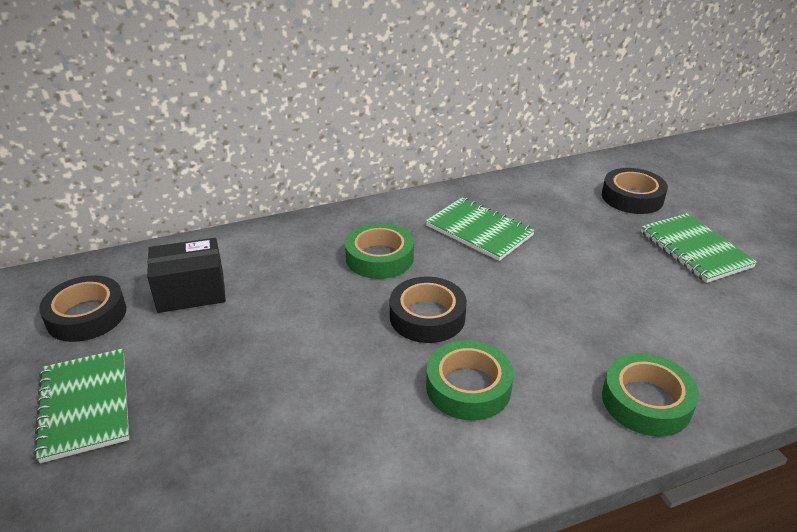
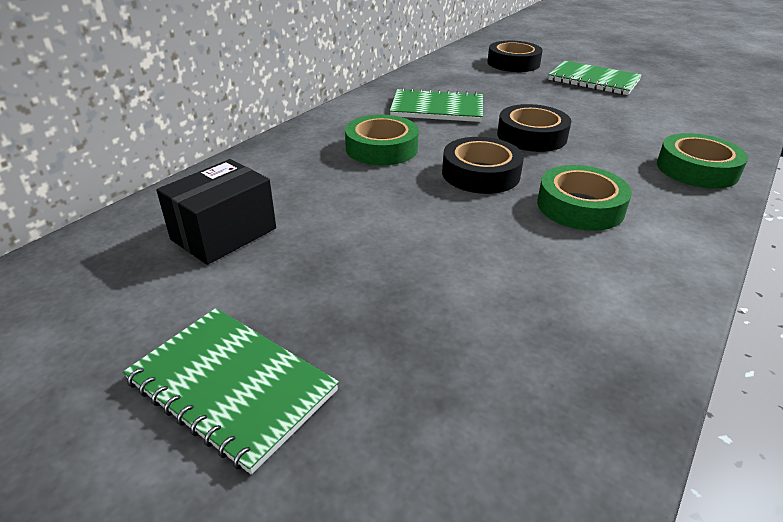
camera: 35 degrees left, 0 degrees up
black tape [39,275,126,342] -> black tape moved to [497,104,571,152]

